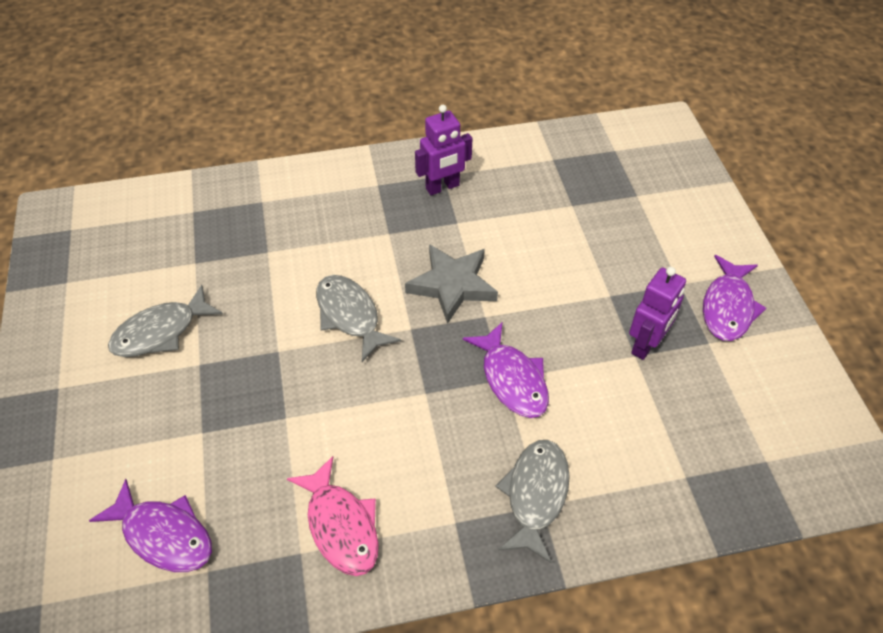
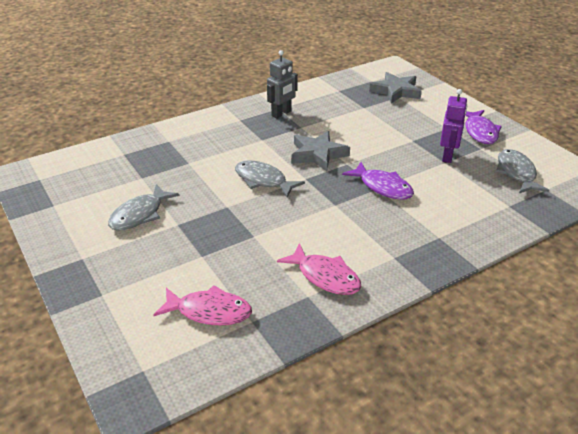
camera: 20 degrees left, 15 degrees down
purple fish [89,479,212,572] -> pink fish [153,285,252,326]
purple robot [415,105,472,195] -> grey robot [267,50,298,118]
grey fish [495,440,570,563] -> grey fish moved to [496,149,549,193]
none -> grey star [369,72,422,104]

